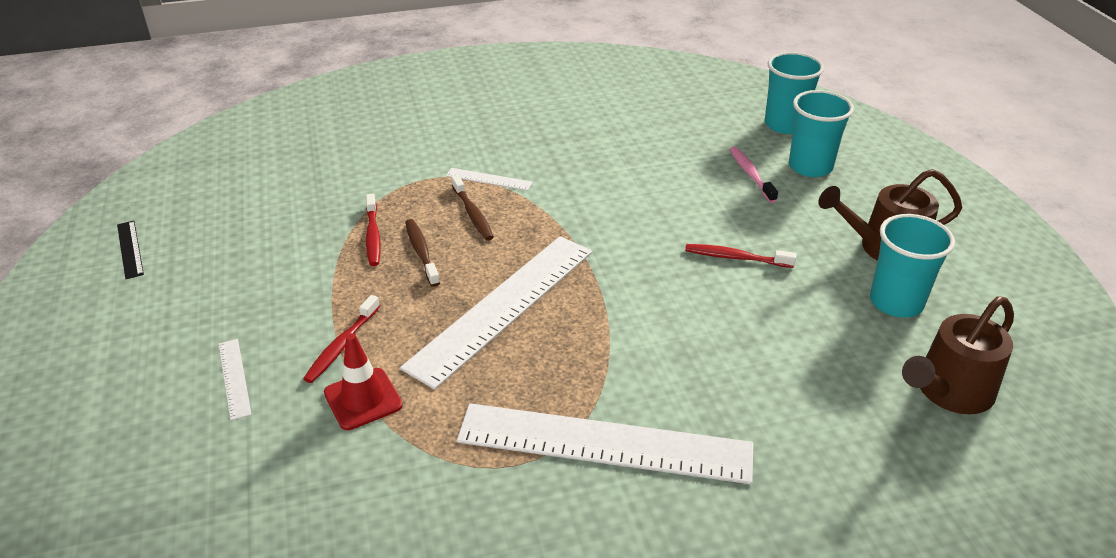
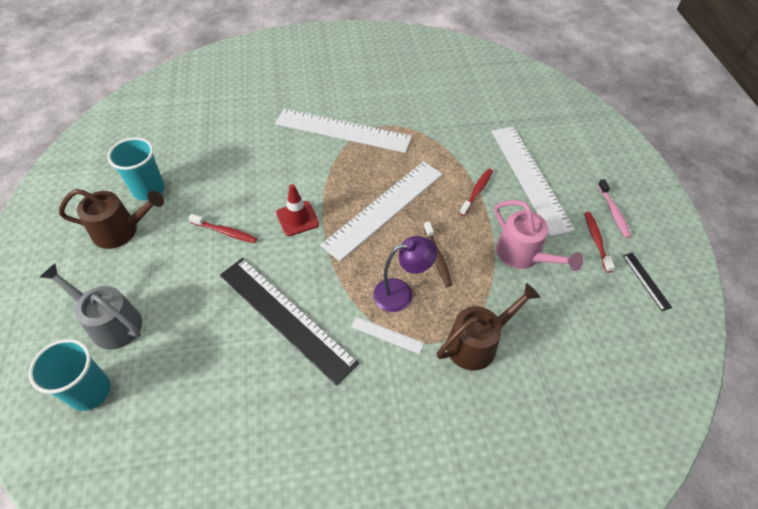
camera: 175 degrees left, 15 degrees up
white ruler [219,339,252,420] -> white ruler [491,127,575,236], size x2.42
red traffic cone [324,333,403,430] -> red traffic cone moved to [276,184,319,236]
red toothbrush [366,194,381,266] -> red toothbrush moved to [585,212,615,273]
brown toothbrush [451,175,494,241] -> purple lamp [373,236,437,312]
pink toothbrush [729,147,778,203] -> pink toothbrush moved to [598,179,631,238]
turquoise cup [789,90,854,177] -> grey watering can [39,264,142,350]
brown watering can [902,296,1014,414] -> brown watering can moved to [437,283,540,371]
none -> black ruler [220,258,360,386]
none -> pink watering can [495,200,583,271]

